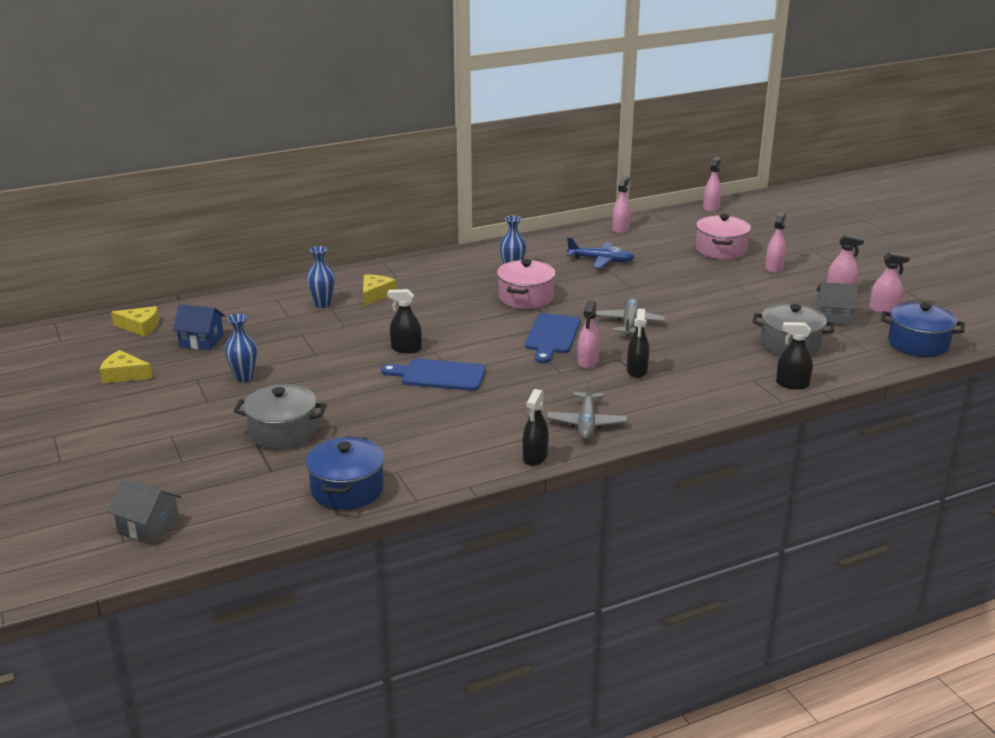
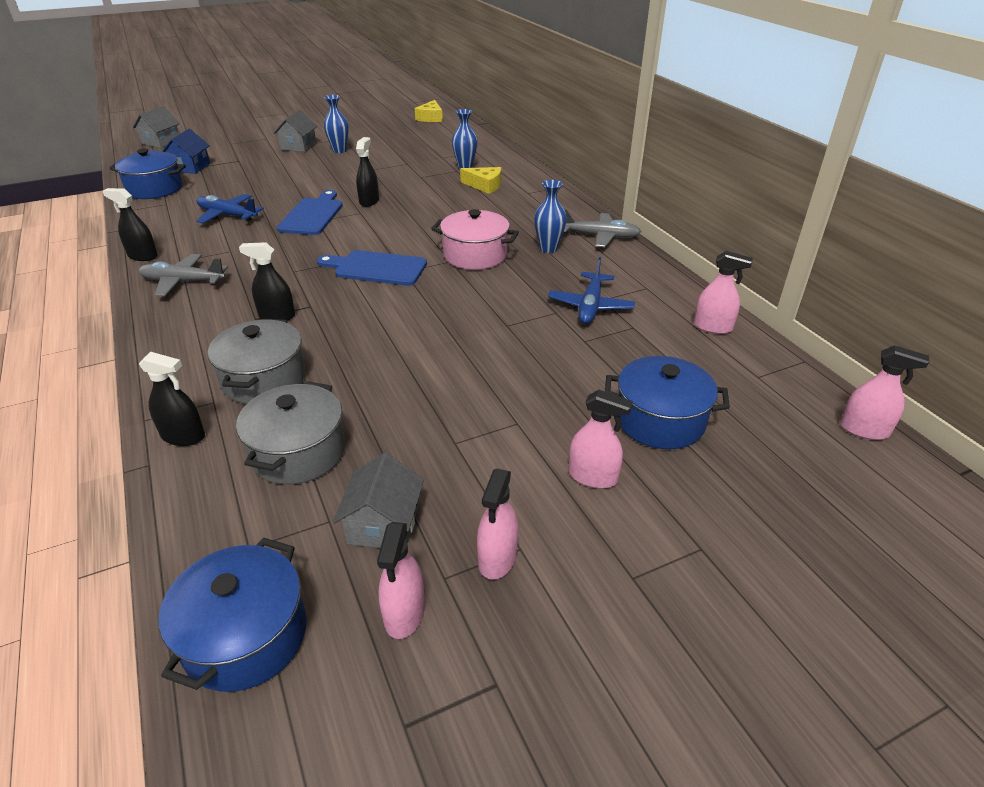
camera: 90 degrees right, 10 degrees up
yellow cheese [100,350,153,383] -> none
blue house [173,304,225,350] -> blue house moved to [162,129,210,174]
grey pot [234,384,327,449] -> grey pot moved to [208,319,306,404]
pink spray bottle [578,300,600,369] -> none
grey plane [596,298,665,336] -> grey plane moved to [564,209,642,247]
pink pot [696,214,751,259] -> blue pot [605,356,730,449]
black spray bottle [776,322,813,389] -> black spray bottle turned 90 degrees clockwise [139,352,205,446]
none -> blue plane [196,194,264,223]
none -> grey house [273,110,317,152]

